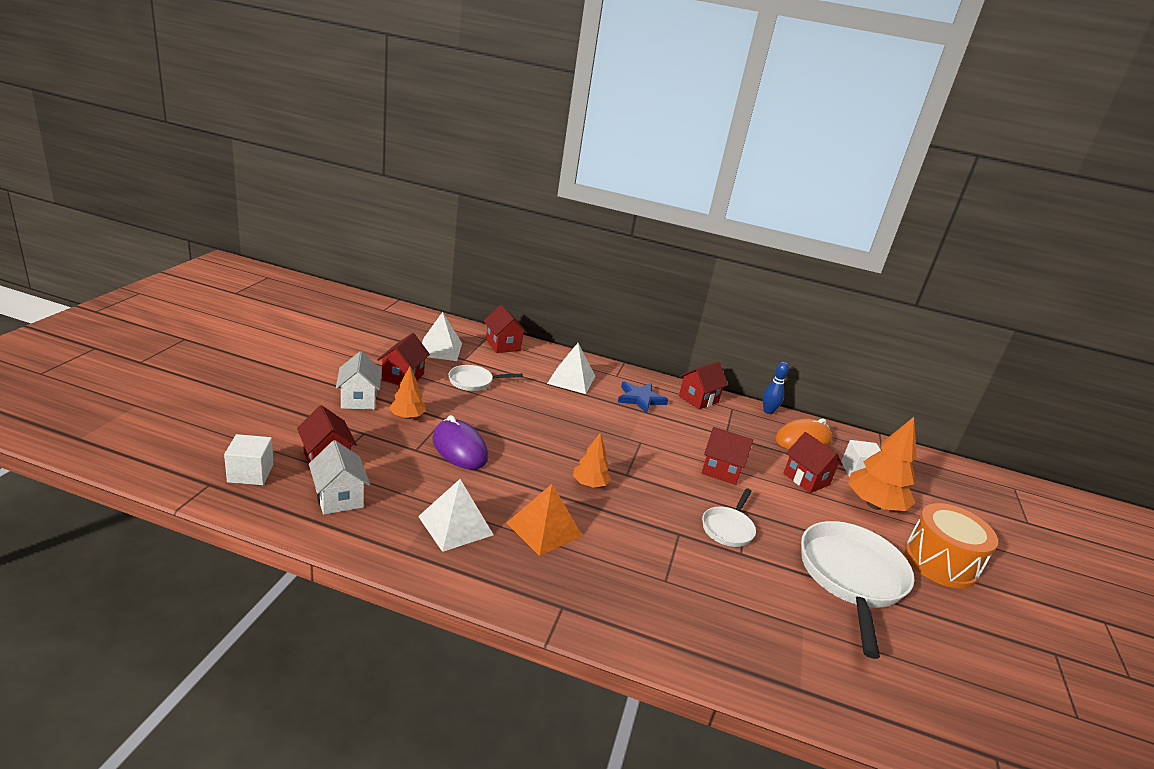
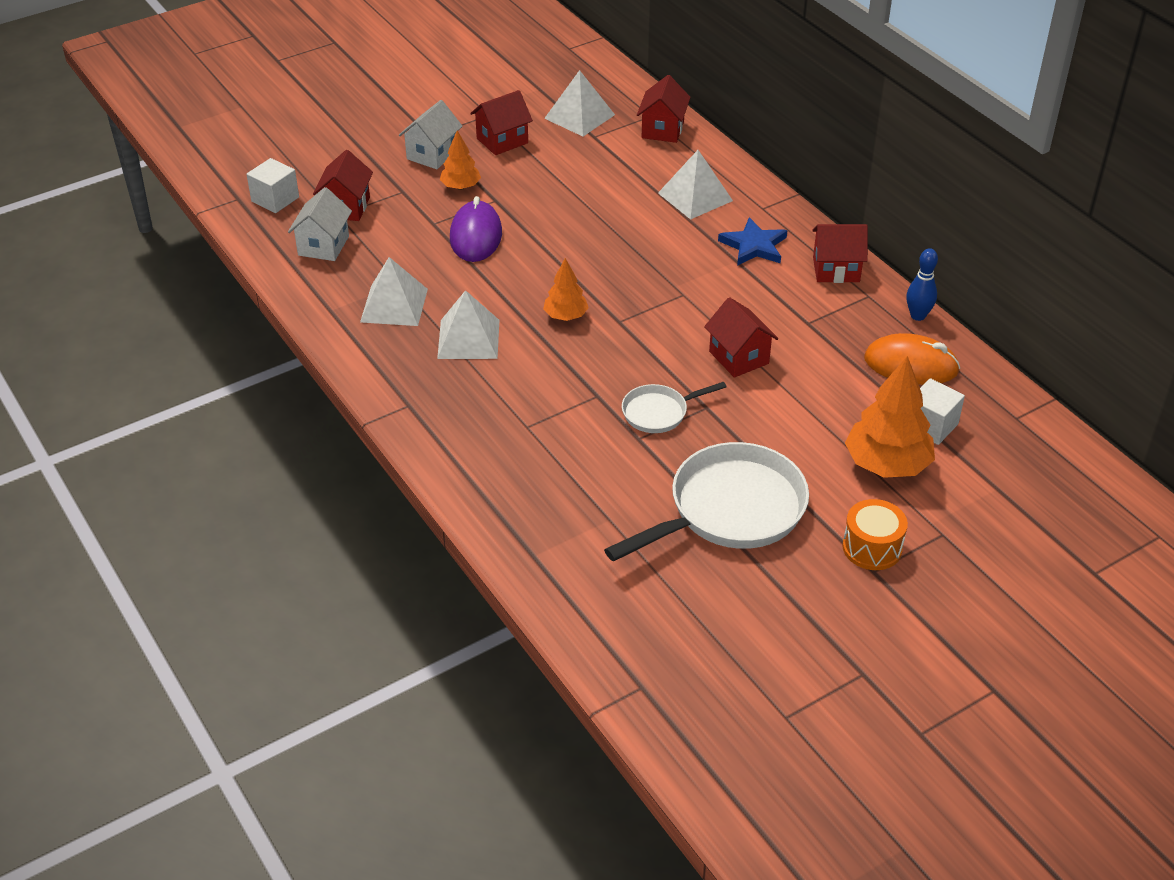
camera: 45 degrees right, 15 degrees up
white pan [449,365,523,391] -> none
orange pyramid [507,484,582,556] -> white pyramid [437,290,499,359]
red house [784,432,843,493] -> none
orange drum [904,503,998,589] -> orange drum [843,499,908,570], size x0.64

